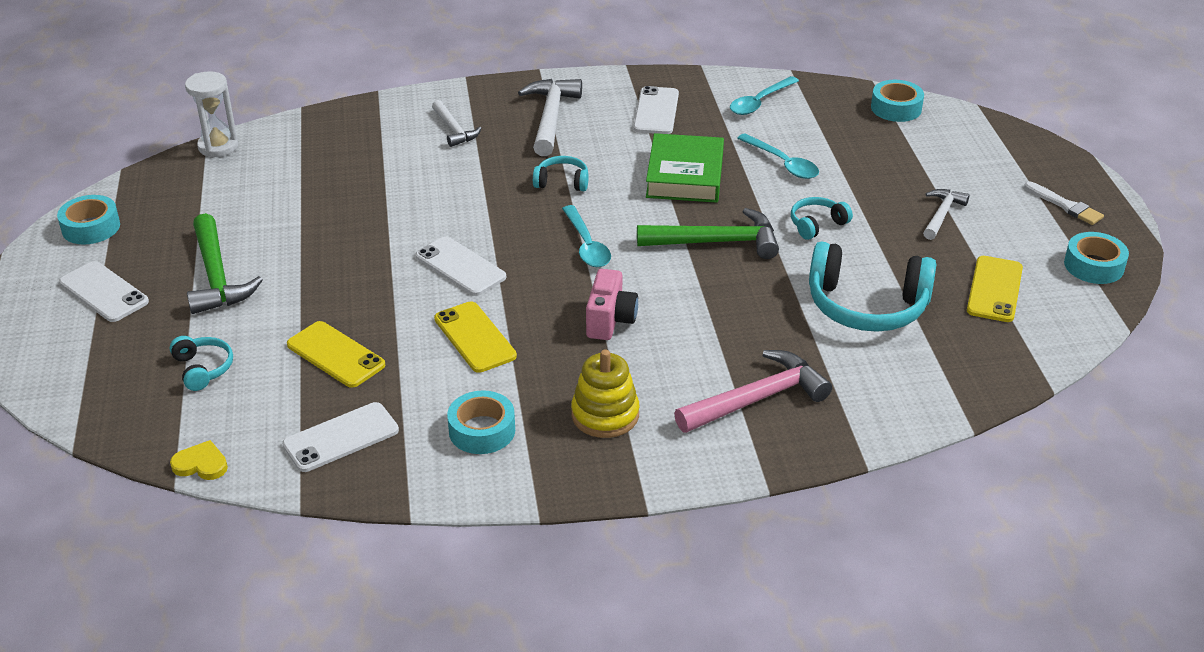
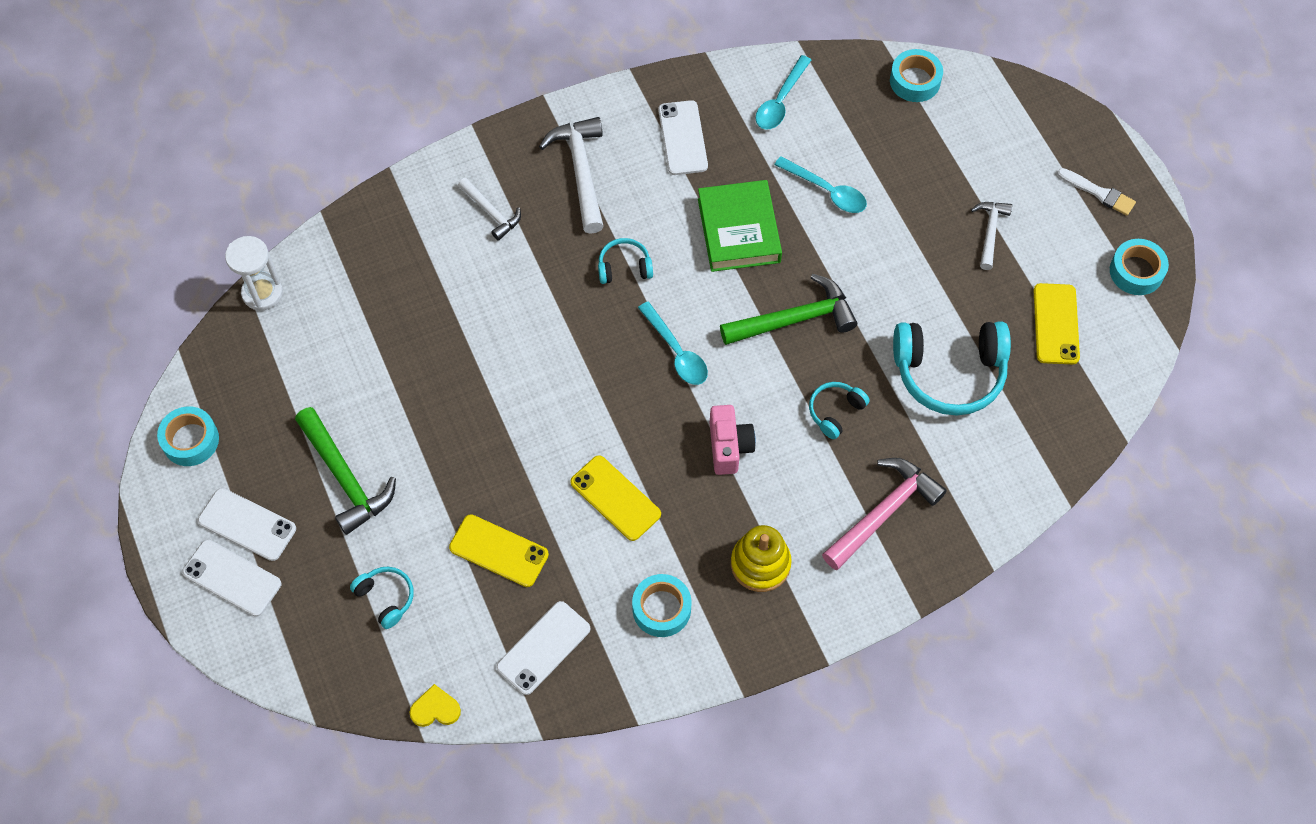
camera: 15 degrees left, 25 degrees up
white phone [415,236,506,296] -> white phone moved to [182,539,281,617]
turquoise headphones [791,197,853,240] -> turquoise headphones moved to [809,382,870,439]

